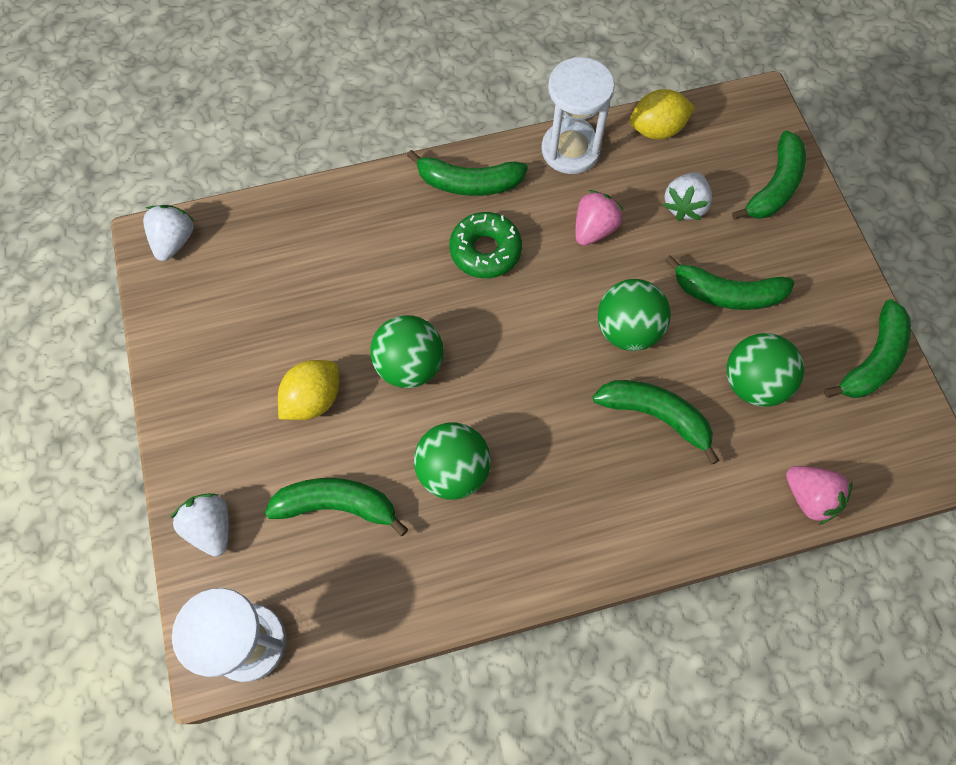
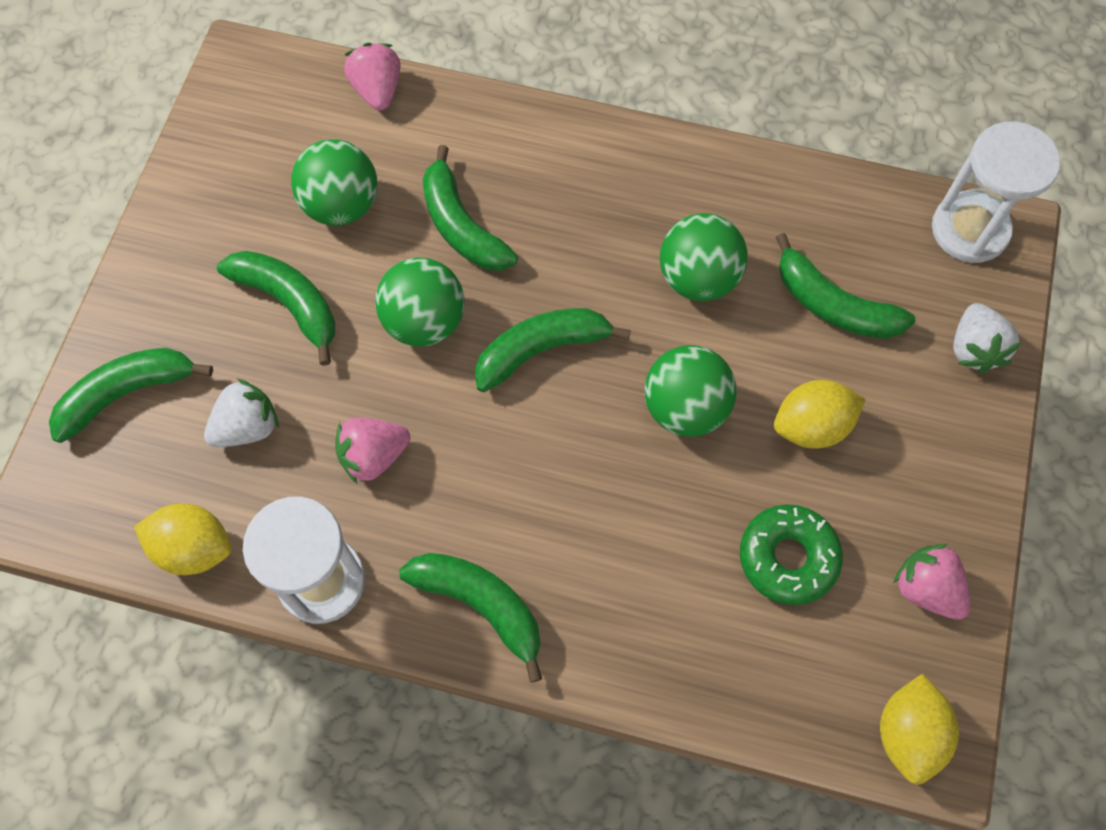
camera: 150 degrees left, 0 degrees up
white strawberry [143,205,194,261] -> yellow lemon [880,674,959,785]
green donut [449,212,522,278] -> green donut moved to [740,504,843,605]
green banana [824,299,911,398] -> green banana moved to [475,308,631,392]
none -> pink strawberry [893,544,971,620]

